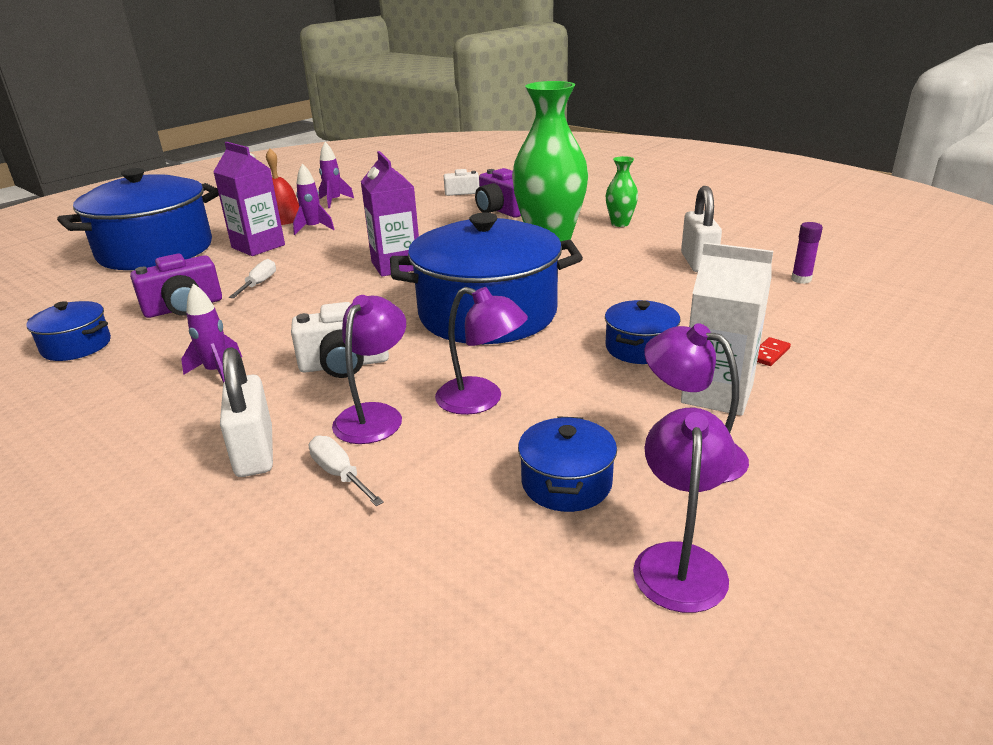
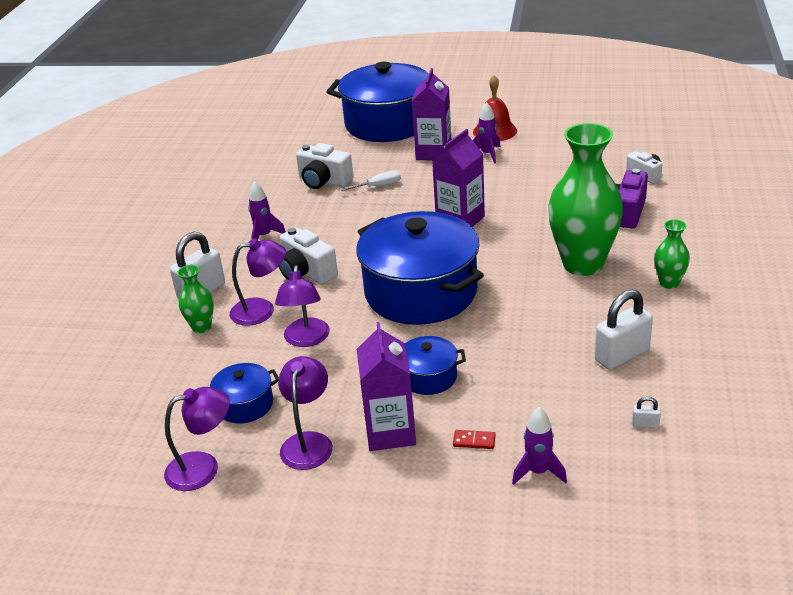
camera: 60 degrees right, 5 degrees up
blue pot [26,301,111,361] -> none
purple camera [130,254,222,318] -> white camera [296,143,354,189]
white screwdriver [309,436,384,506] -> green vase [177,265,214,333]
purple rocket [319,142,354,208] -> purple rocket moved to [512,407,567,485]
white carton [681,242,773,416] -> purple carton [357,322,416,451]
purple glue stick [791,222,823,284] -> white padlock [632,396,661,428]

